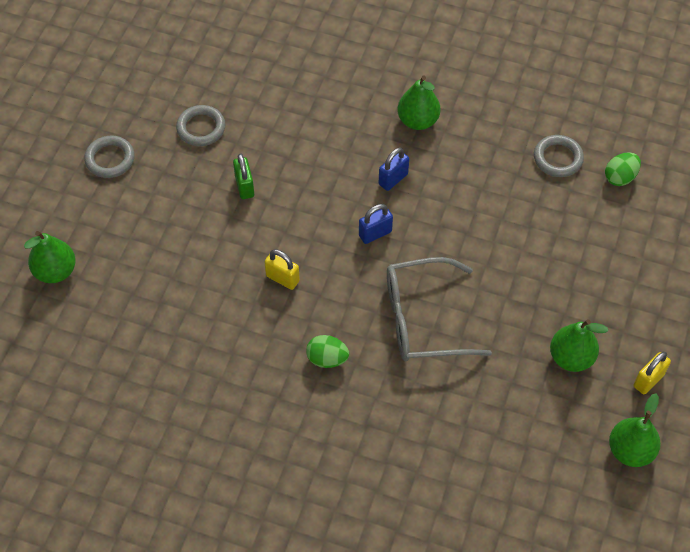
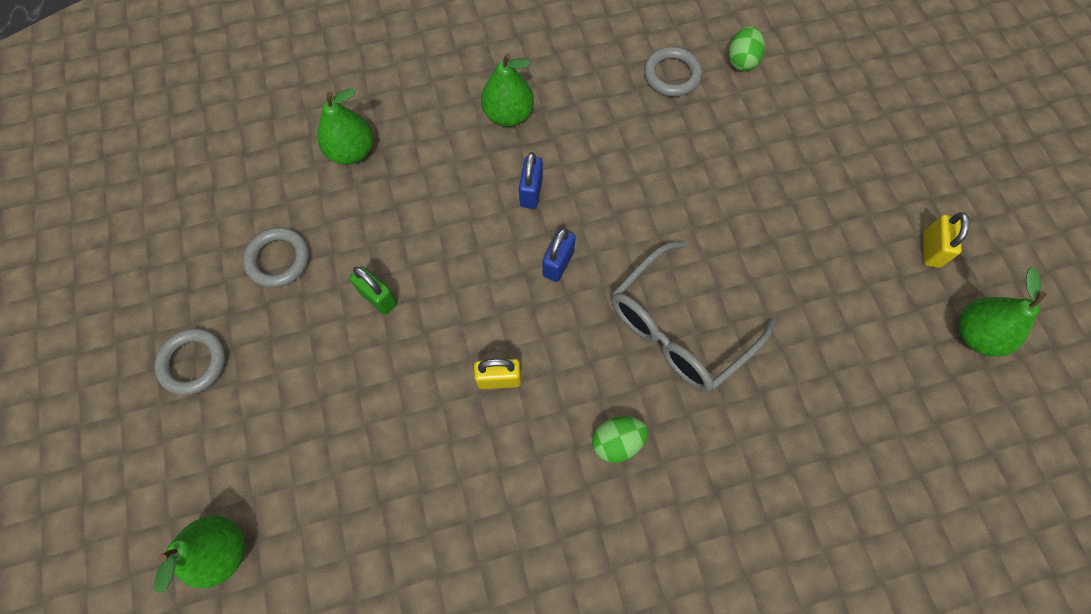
camera: 35 degrees left, 10 degrees up
green pear [550,319,608,372] -> green pear moved to [317,89,373,165]

